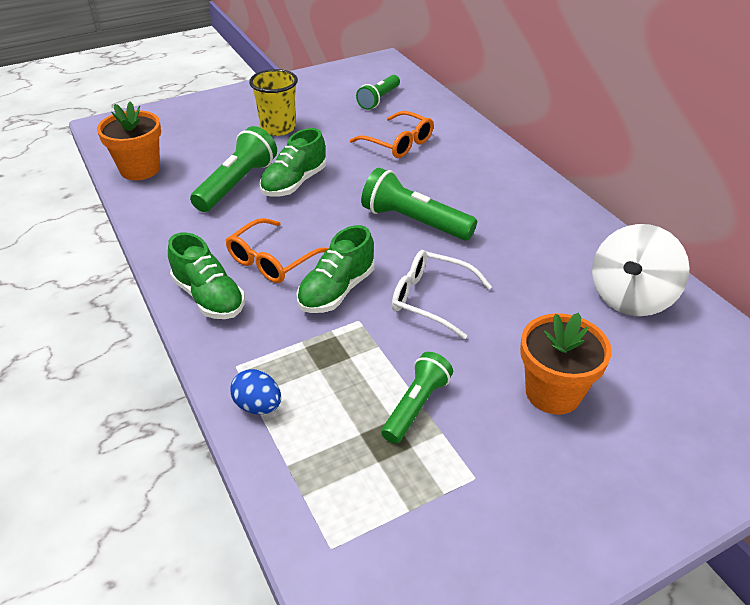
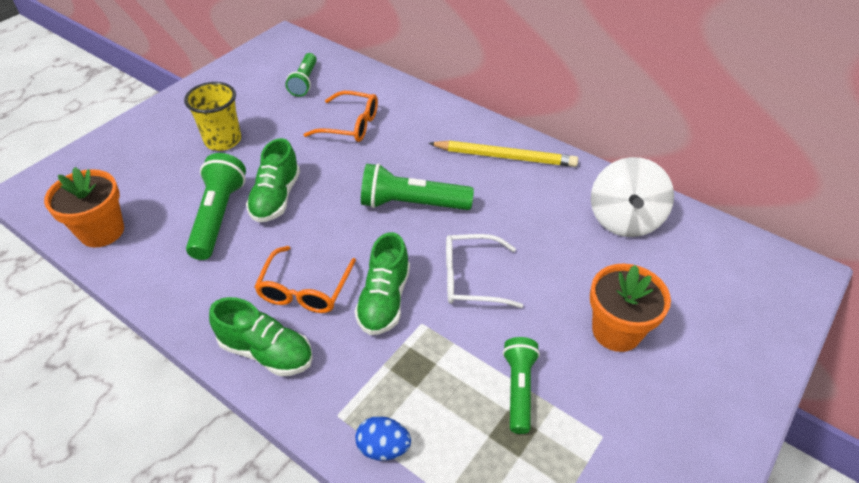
camera: 25 degrees left, 5 degrees up
none -> yellow pencil [428,141,578,167]

